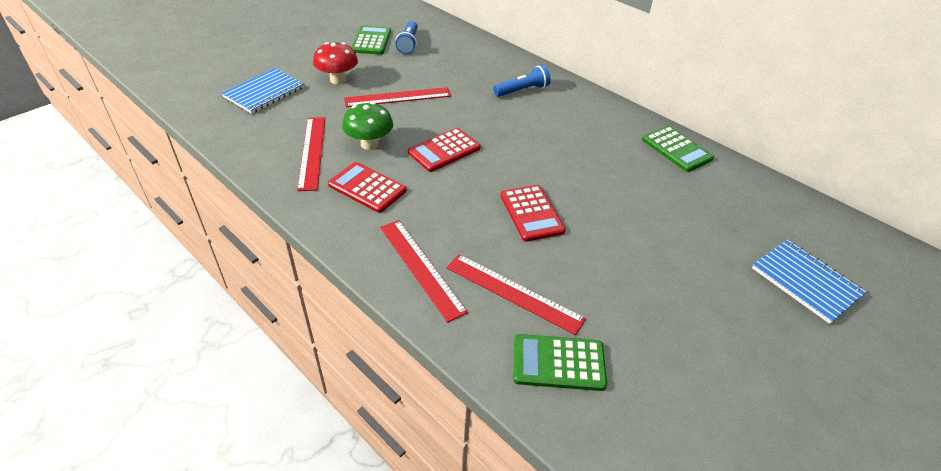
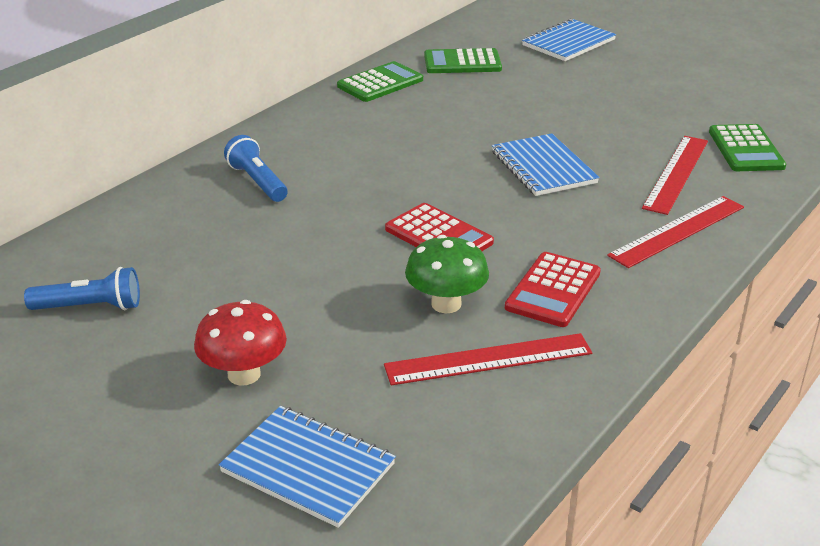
camera: 95 degrees left, 10 degrees down
red ruler [344,87,451,107] -> none
green calculator [351,25,391,55] -> green calculator moved to [424,48,502,73]
red calculator [500,185,566,242] -> blue notebook [492,133,599,196]

